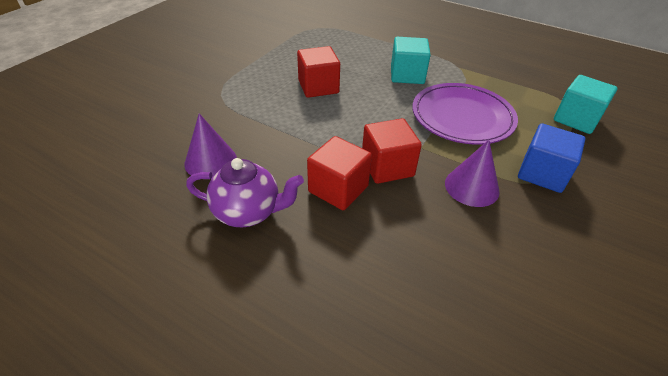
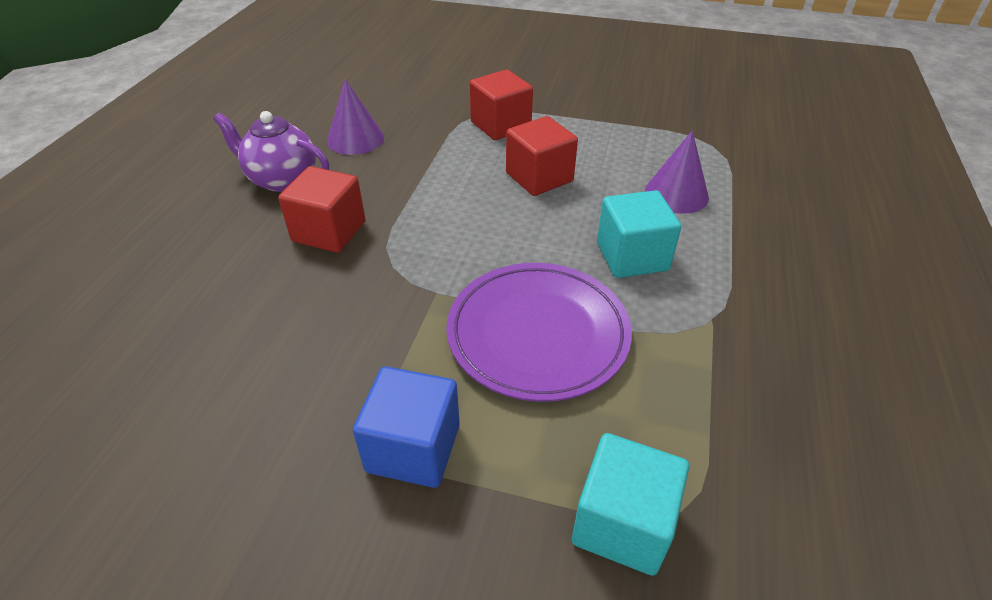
camera: 75 degrees right, 0 degrees up
purple teapot [186,158,304,227] -> purple teapot turned 120 degrees clockwise [213,111,329,192]
red cube [362,118,422,184] -> red cube moved to [470,70,533,140]
purple cone [445,140,500,207] -> purple cone moved to [645,131,709,214]

